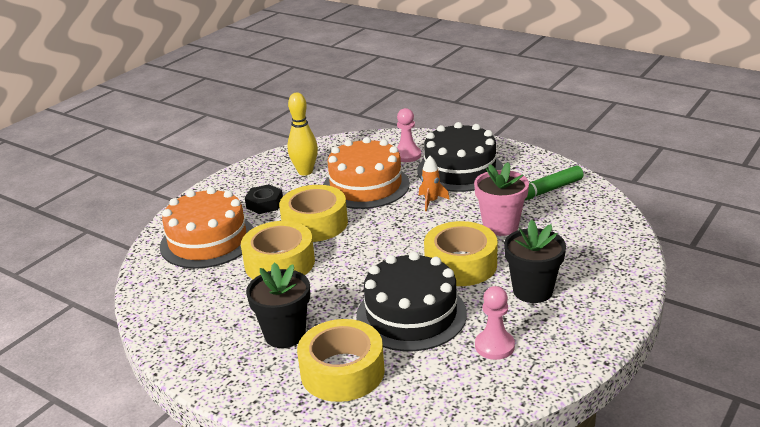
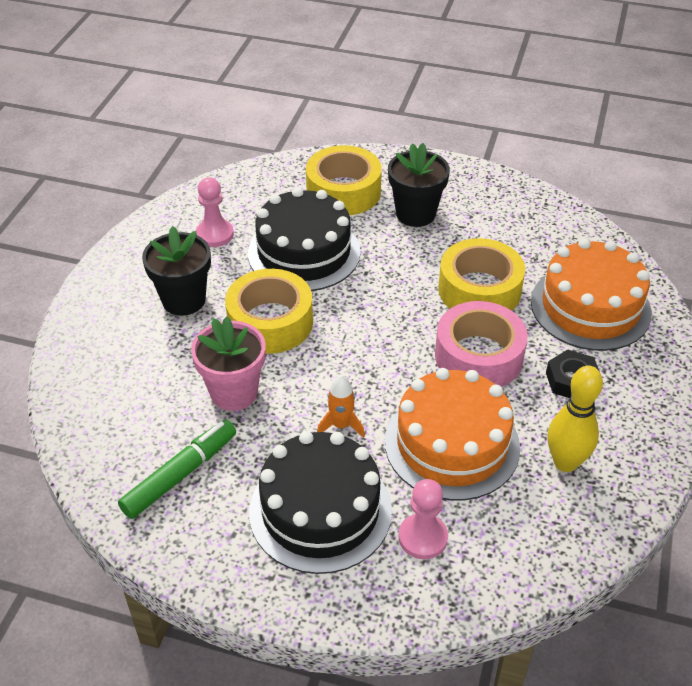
camera: 160 degrees right, 15 degrees up
yellow tape [279,185,348,242] -> pink tape [435,301,528,387]

